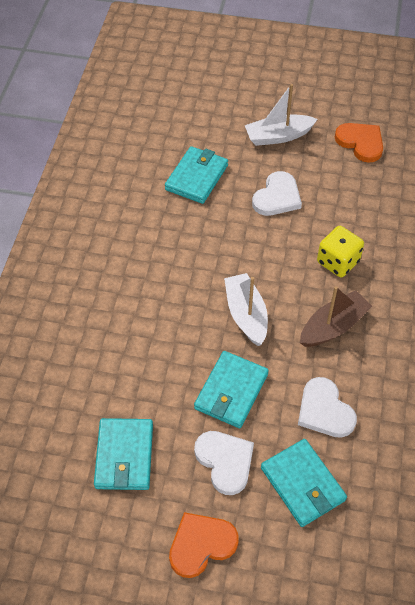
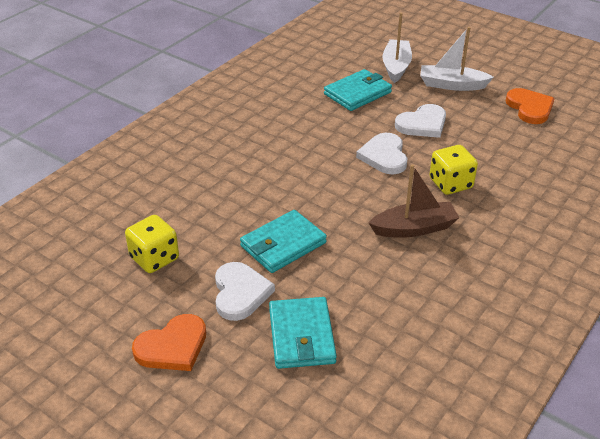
camera: 25 degrees right, 15 degrees down
turquoise wallet [94,418,153,490] -> yellow dice [125,215,179,273]
orange heart [169,512,239,578] -> orange heart turned 150 degrees clockwise [132,314,206,371]
white boat [224,273,268,346] -> white boat moved to [382,12,412,83]
white heart [298,377,357,438] -> white heart moved to [356,133,407,175]

